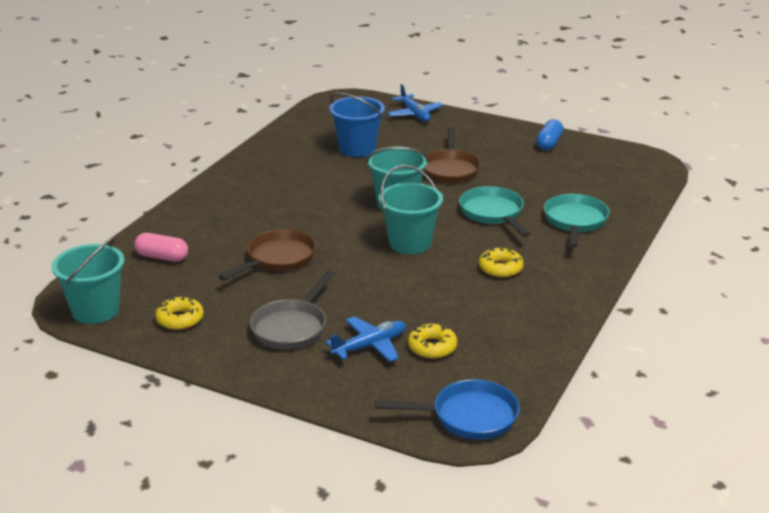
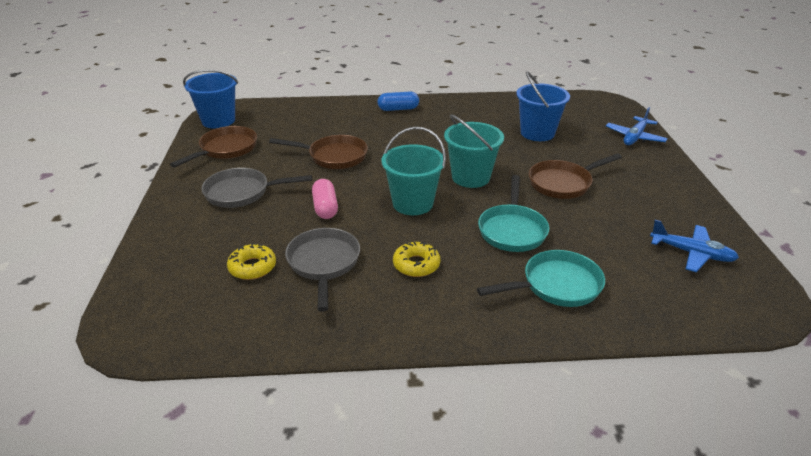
camera: 60 degrees right, 5 degrees up
turquoise bucket [52,236,124,324] -> blue bucket [183,70,238,129]
pink capsule [134,233,188,262] -> pink capsule moved to [312,179,338,219]
yellow donut [155,296,204,330] -> brown pan [170,126,257,168]
blue plane [326,317,406,362] -> blue plane moved to [650,220,739,272]
blue pan [375,379,520,440] -> none
turquoise pan [459,186,530,237] -> turquoise pan turned 150 degrees clockwise [478,175,549,252]
blue capsule [536,119,564,150] -> blue capsule moved to [377,92,419,111]
none -> grey pan [285,228,360,312]

